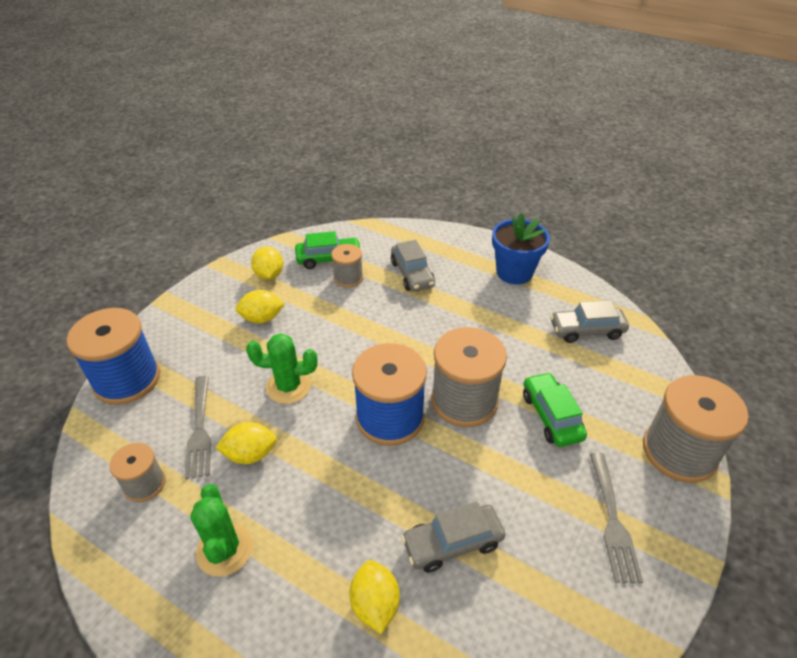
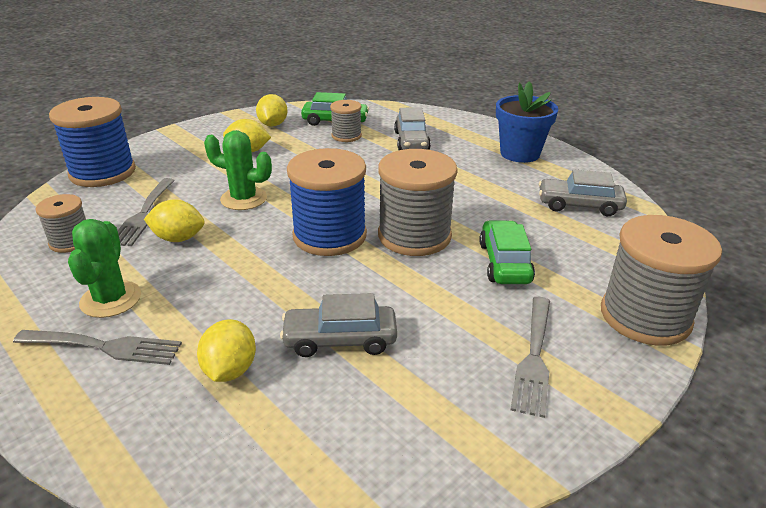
camera: 15 degrees right, 10 degrees down
none -> grey fork [13,330,182,365]

